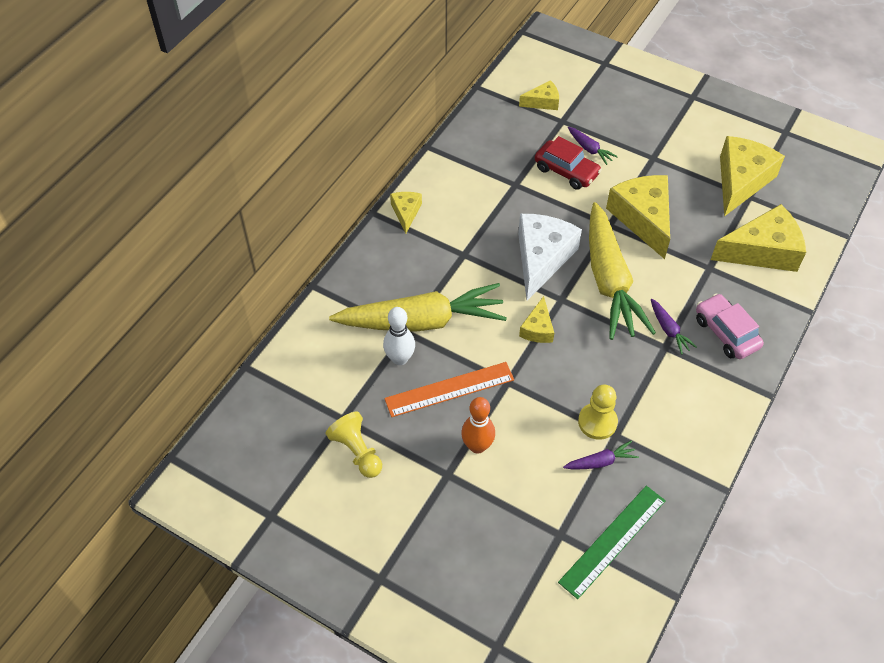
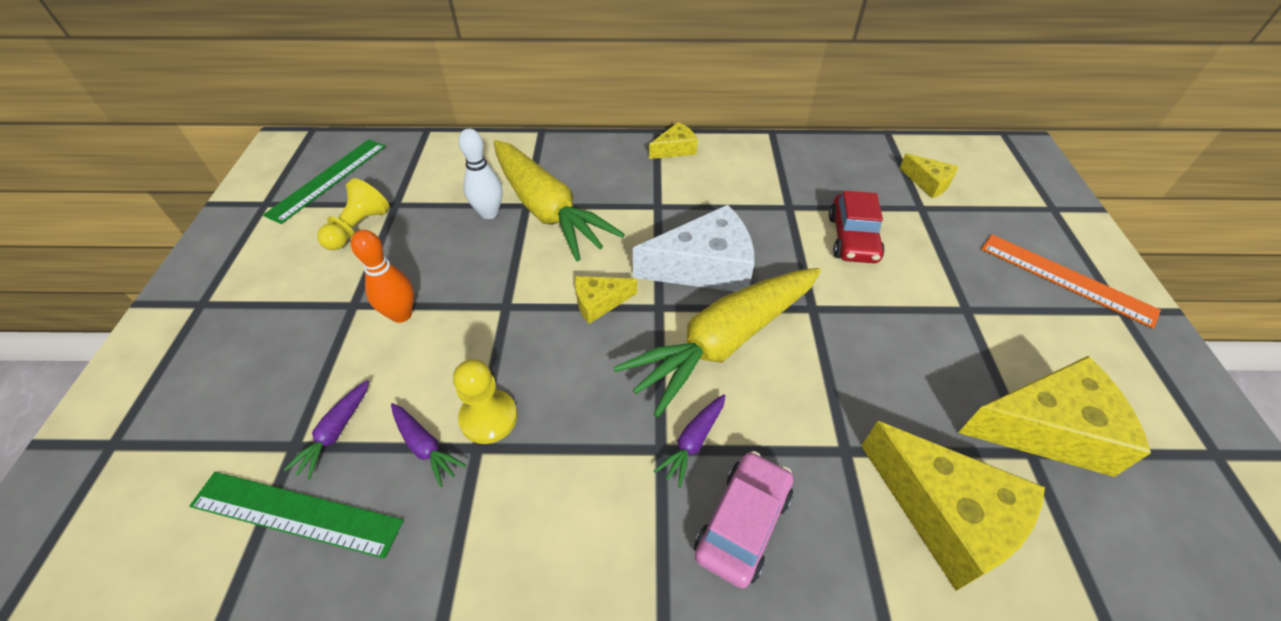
camera: 60 degrees right, 5 degrees down
orange ruler [384,362,514,417] -> orange ruler moved to [981,234,1161,328]
purple carrot [568,127,618,165] -> purple carrot moved to [284,380,369,480]
yellow cheese [606,175,670,259] -> none
none -> green ruler [263,139,386,224]

